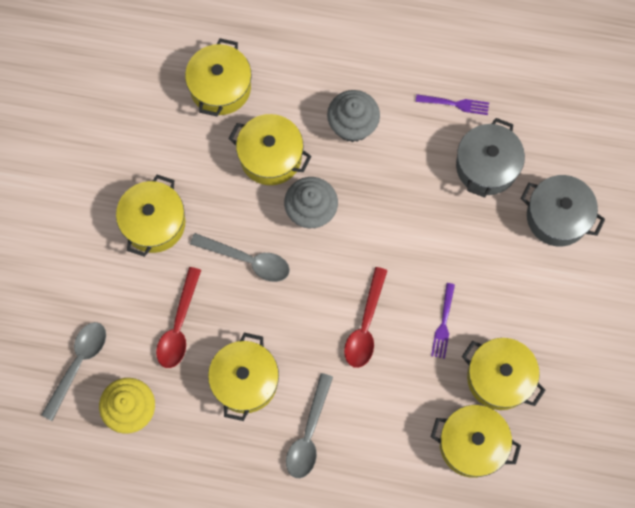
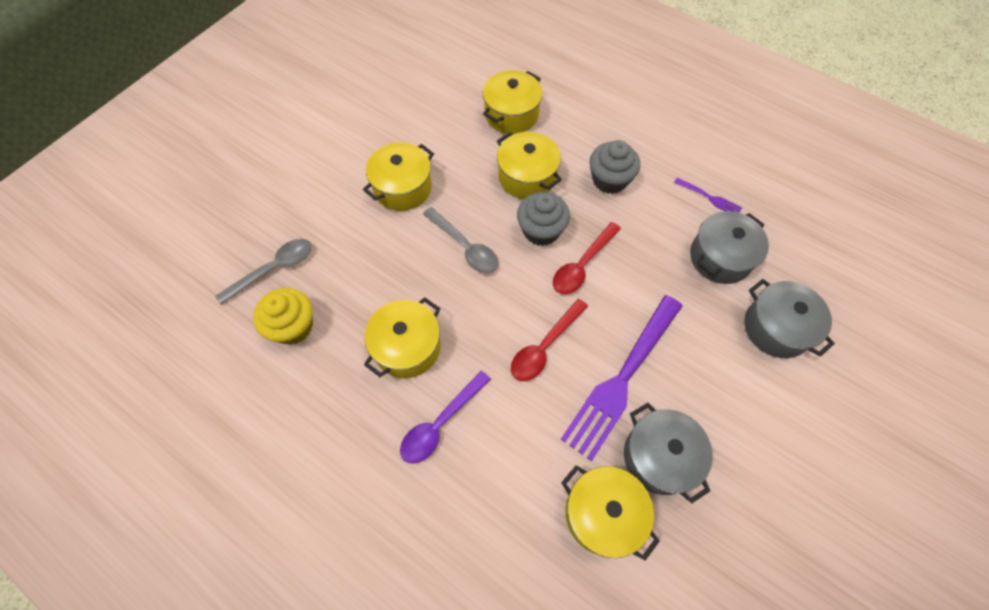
camera: 25 degrees right, 10 degrees down
red spoon [156,267,201,368] -> red spoon moved to [553,222,621,294]
grey spoon [286,373,333,478] -> purple spoon [400,371,491,464]
purple fork [431,283,455,359] -> purple fork [561,295,682,461], size x2.35
yellow pot [462,338,545,410] -> grey pot [624,403,713,503]

